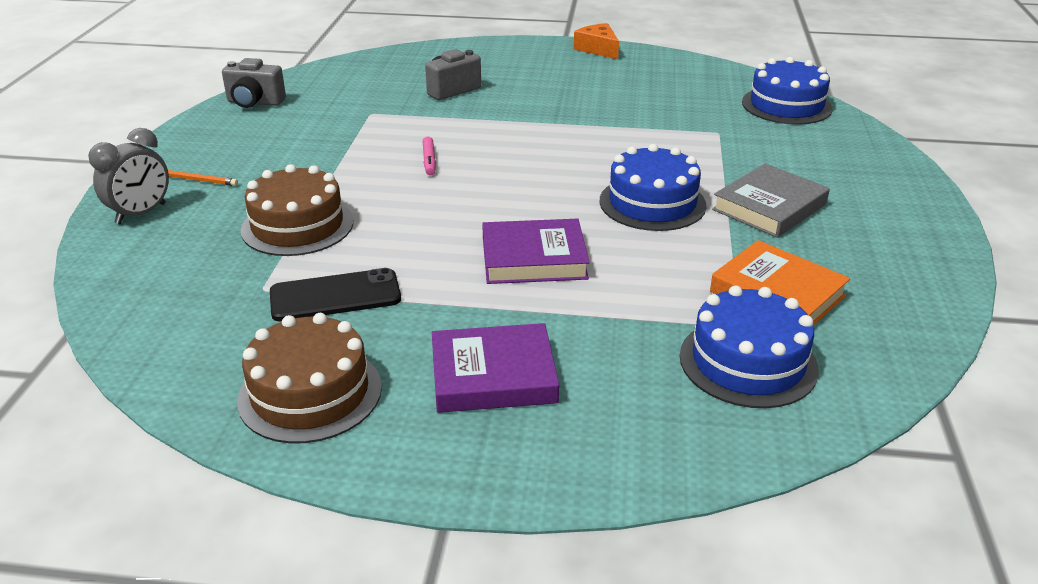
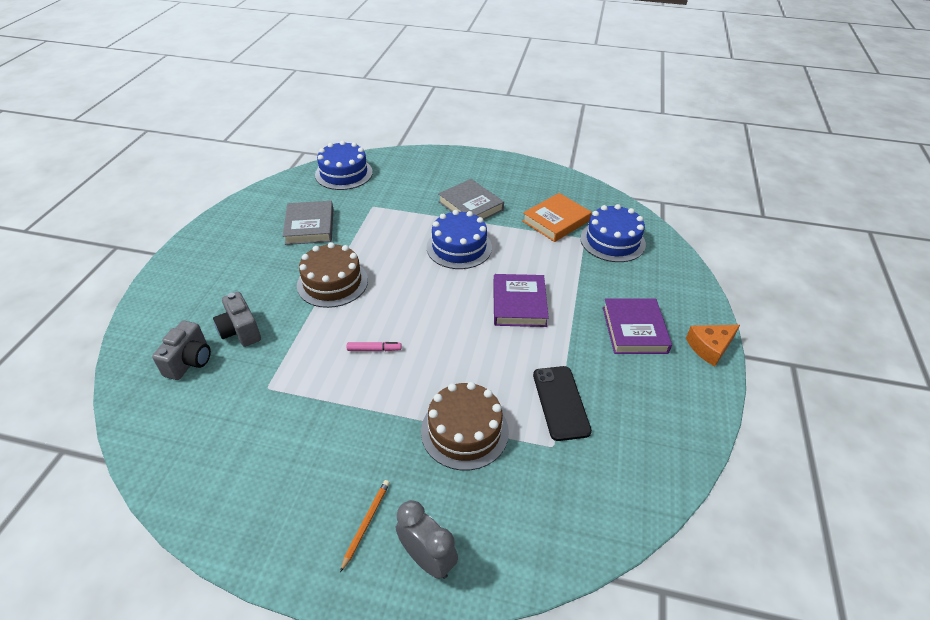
camera: 85 degrees left, 10 degrees up
grey camera [222,58,286,108] -> grey camera moved to [152,321,211,380]
brown cake [237,313,382,443] -> brown cake moved to [297,242,368,308]
orange cheese [574,23,619,59] -> orange cheese moved to [686,325,740,366]
none -> grey book [283,201,333,245]

